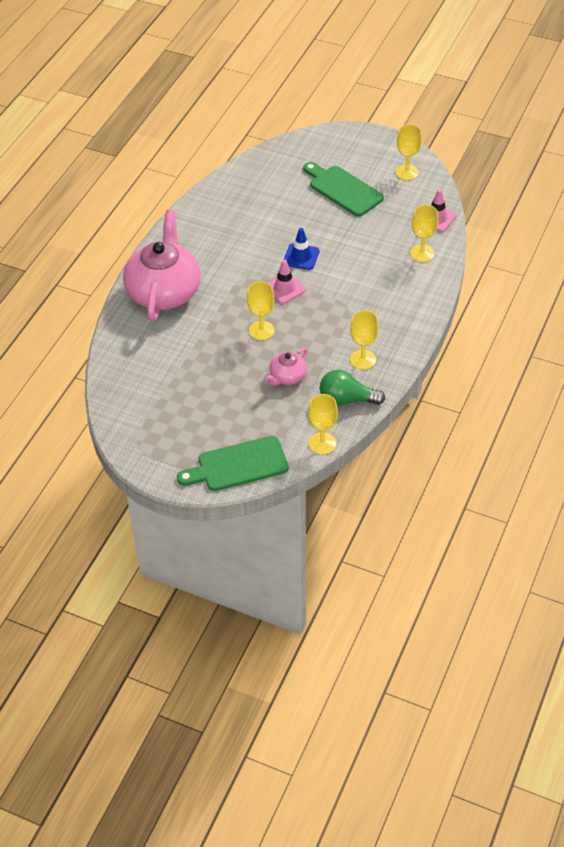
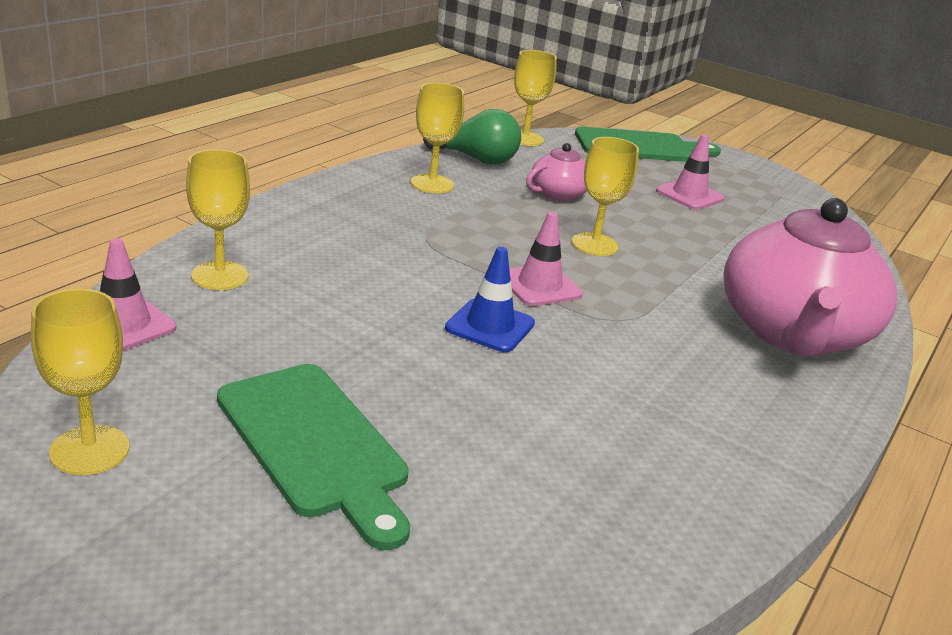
camera: 175 degrees left, 20 degrees down
none -> pink traffic cone [656,134,724,210]

